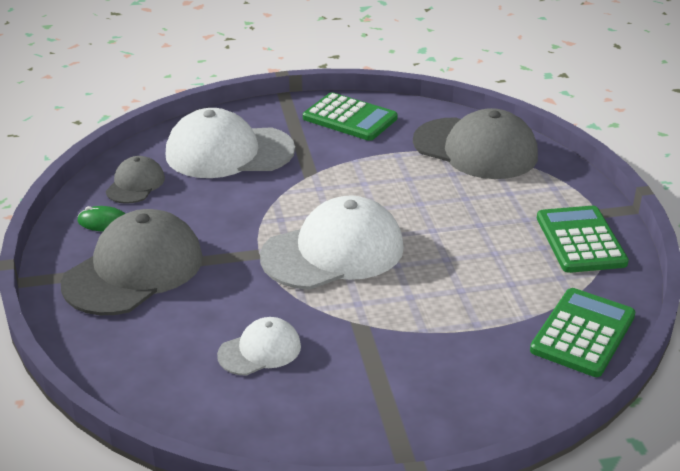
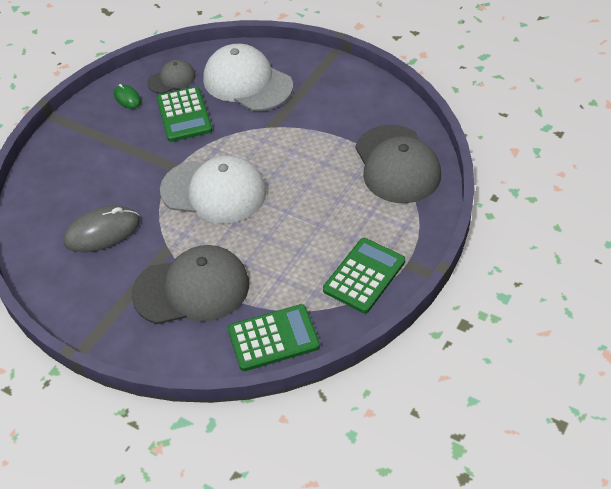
camera: 45 degrees right, 15 degrees up
grey cap [61,209,203,315] -> grey cap moved to [131,245,249,324]
white cap [217,317,301,376] -> grey mouse [63,206,140,252]
green calculator [303,92,398,141] -> green calculator moved to [157,87,212,142]

